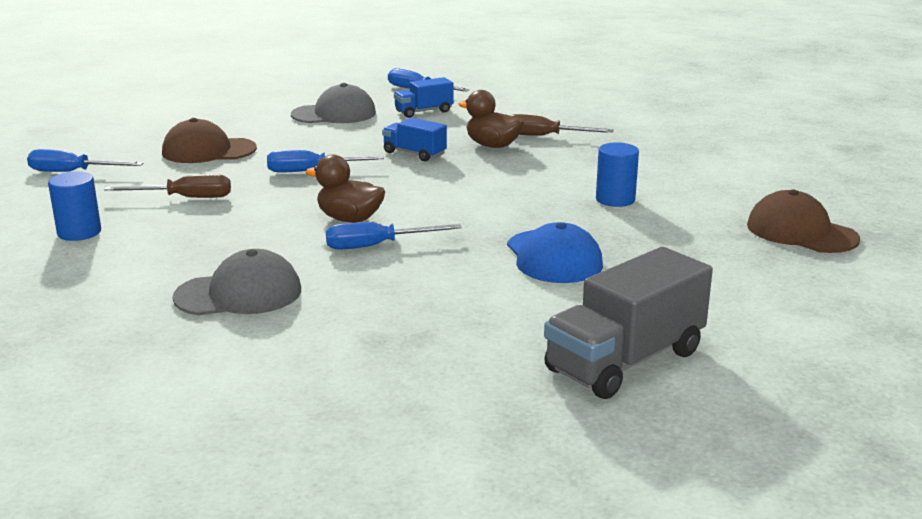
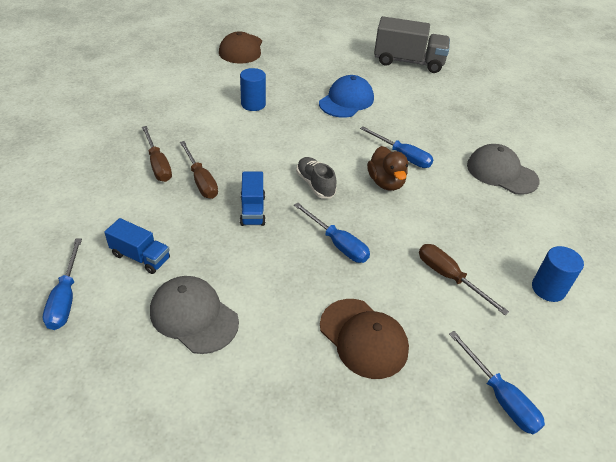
camera: 130 degrees left, 20 degrees up
brown duck [458,90,524,148] -> brown screwdriver [180,141,218,199]
none -> grey shoe [296,157,336,198]

